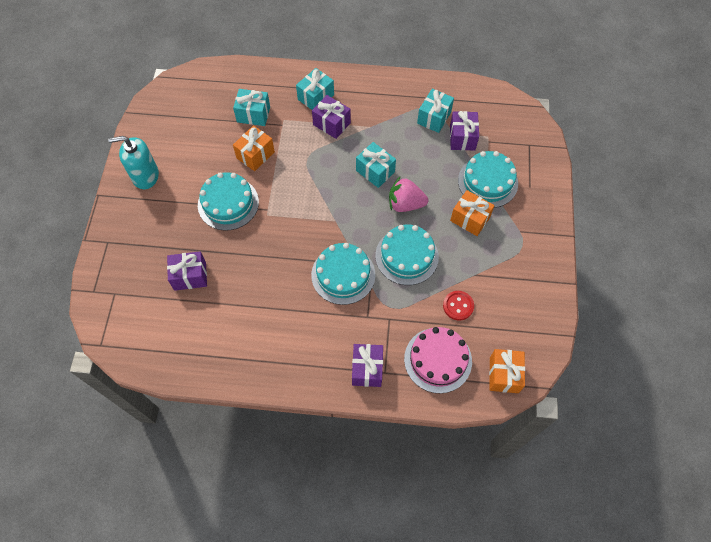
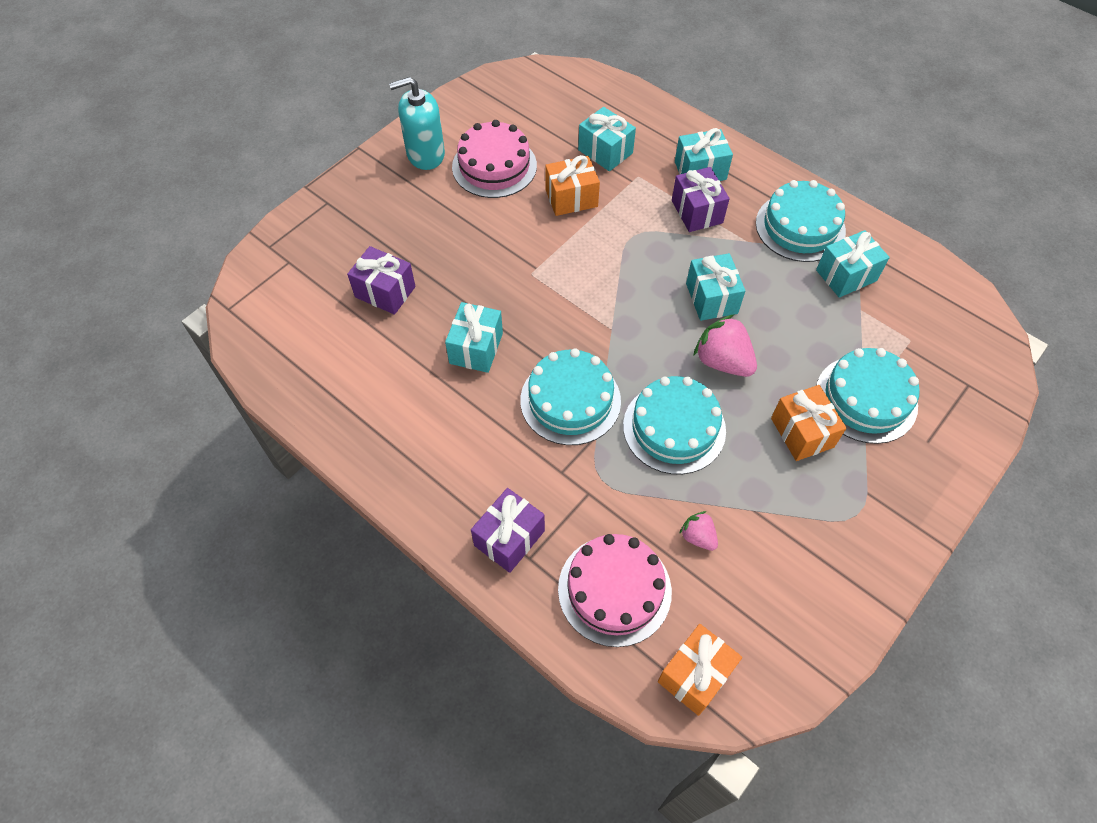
camera: 35 degrees right, 5 degrees down
turquoise soap dispenser [108,136,159,189] -> turquoise soap dispenser turned 45 degrees counterclockwise [389,77,445,170]
turquoise cake [198,172,259,231] -> turquoise cake moved to [756,180,846,262]
red button [443,291,474,321] -> pink strawberry [679,511,718,551]
purple gift [450,111,479,151] -> none
none -> turquoise gift [445,302,503,373]
none -> pink cake [452,120,537,198]

